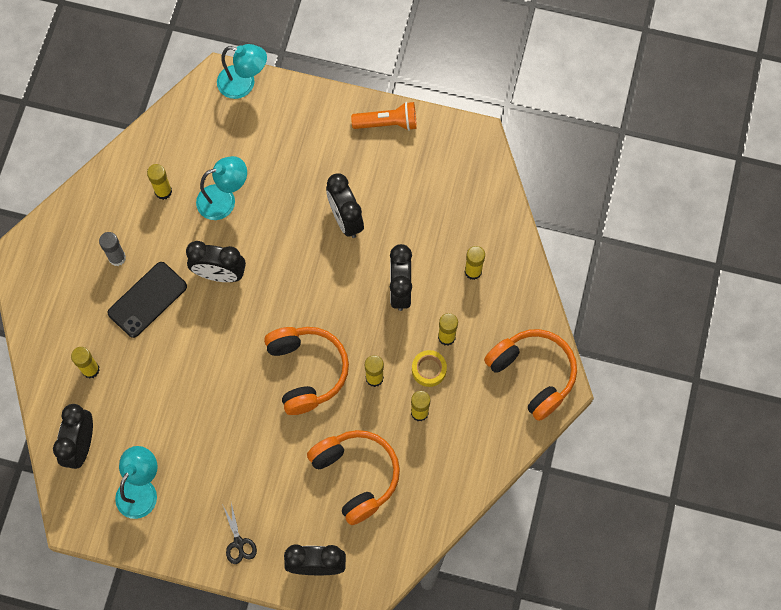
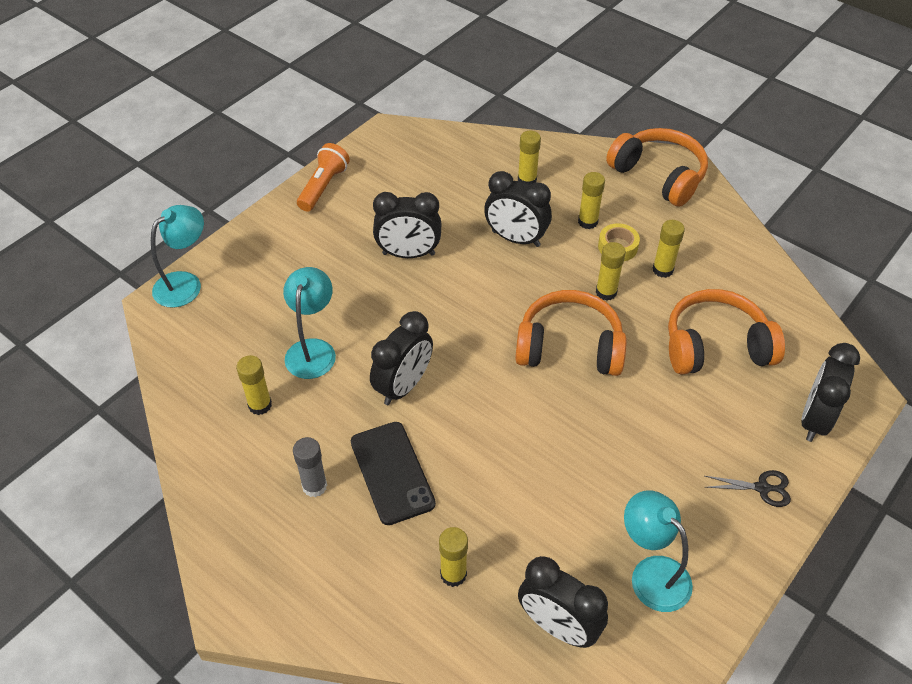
camera: 65 degrees left, 20 degrees down
orange headphones [484,329,577,421] -> orange headphones turned 60 degrees clockwise [606,128,708,207]

